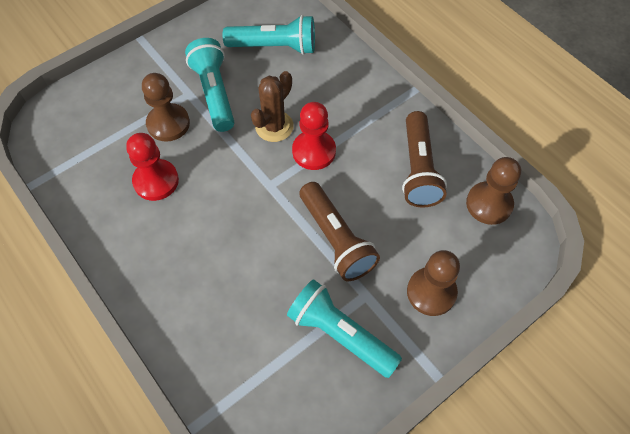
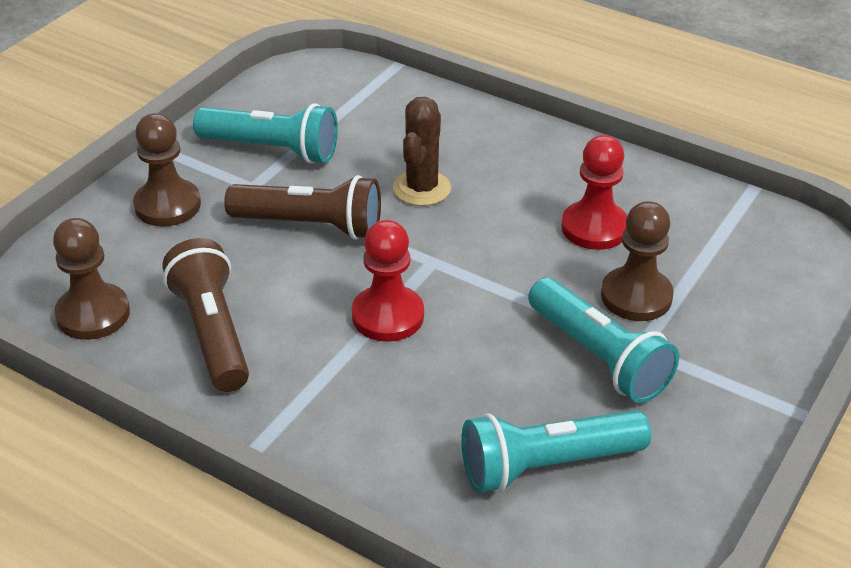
camera: 160 degrees right, 20 degrees down
brown cactus [251,71,294,142] -> brown cactus moved to [393,97,451,206]
brown flashlight [300,182,380,281] -> brown flashlight turned 150 degrees clockwise [224,175,381,240]

